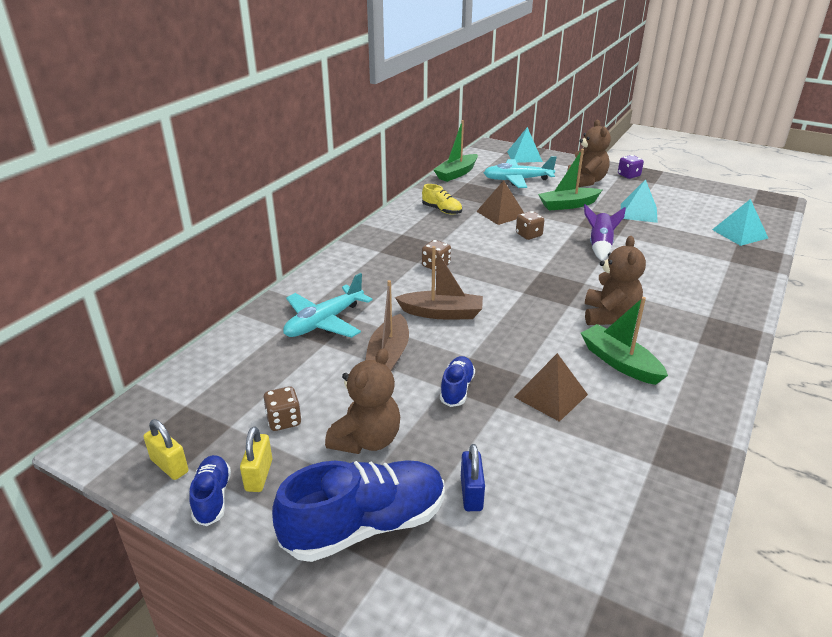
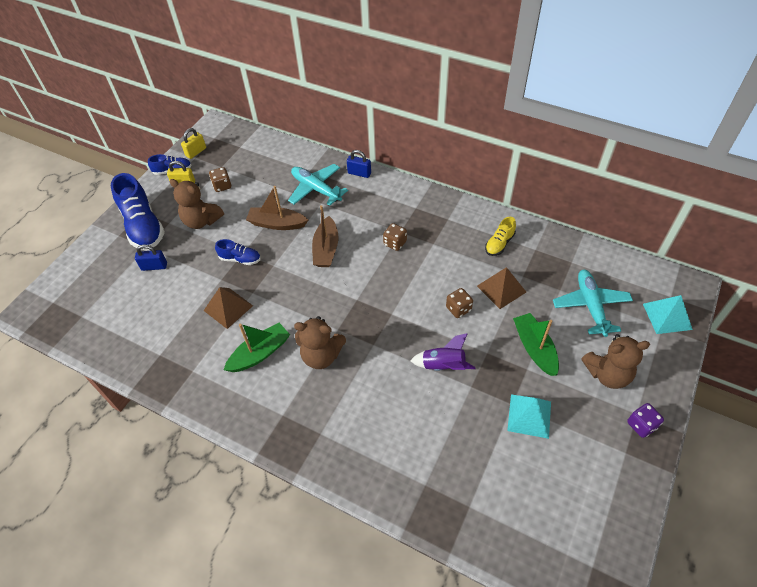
camera: 90 degrees right, 20 degrees up
green boat [433,120,478,182] -> none
turquoise pyramid [712,199,768,246] -> none
none -> blue padlock [347,150,371,178]

